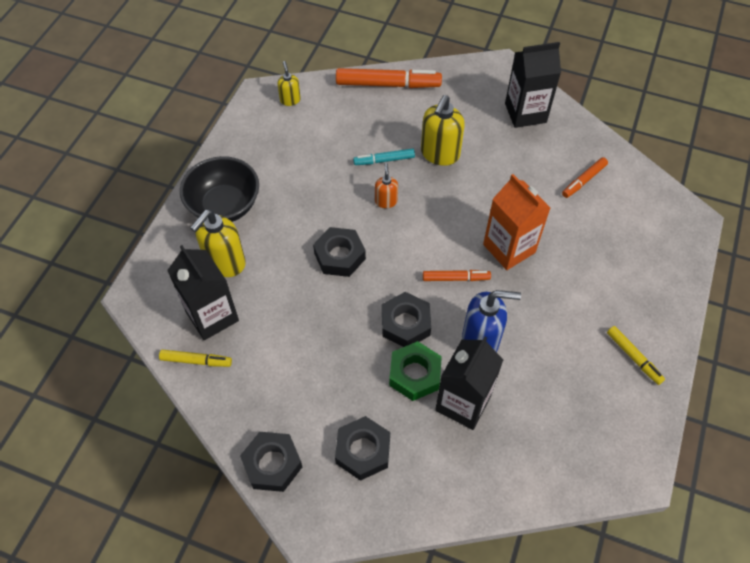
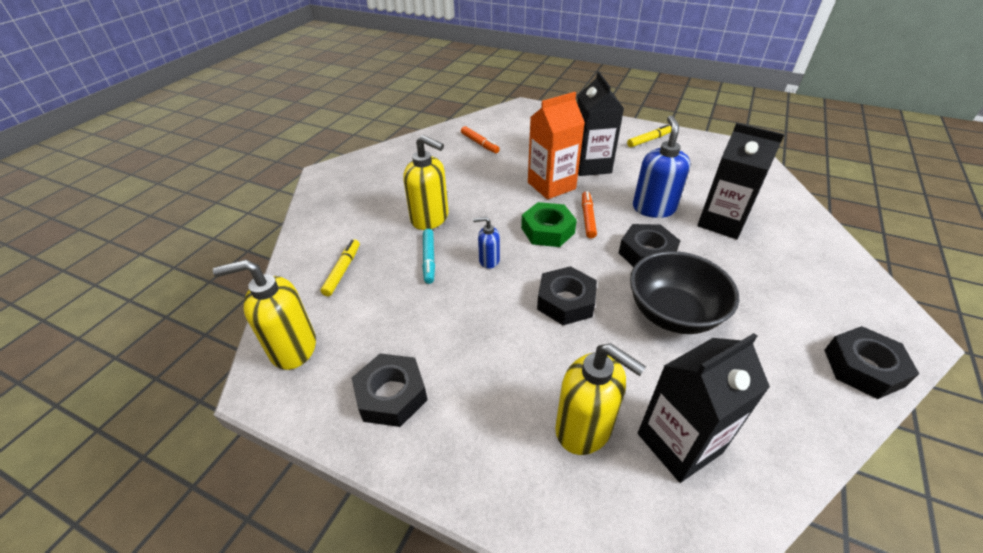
camera: 85 degrees left, 15 degrees down
yellow marker [159,350,232,367] -> yellow marker moved to [321,239,360,296]
black bowl [180,156,259,222] -> black bowl moved to [630,251,739,334]
yellow soap dispenser [277,61,301,106] -> yellow soap dispenser [213,259,316,370], size x1.86
black nut [335,416,390,481] -> black nut moved to [352,353,428,427]
orange marker [336,68,442,88] -> none
orange soap dispenser [375,163,398,208] -> blue soap dispenser [473,217,500,269]
green nut [389,341,442,401] -> green nut moved to [521,202,577,247]
black carton [505,42,561,128] -> black carton moved to [577,72,624,176]

